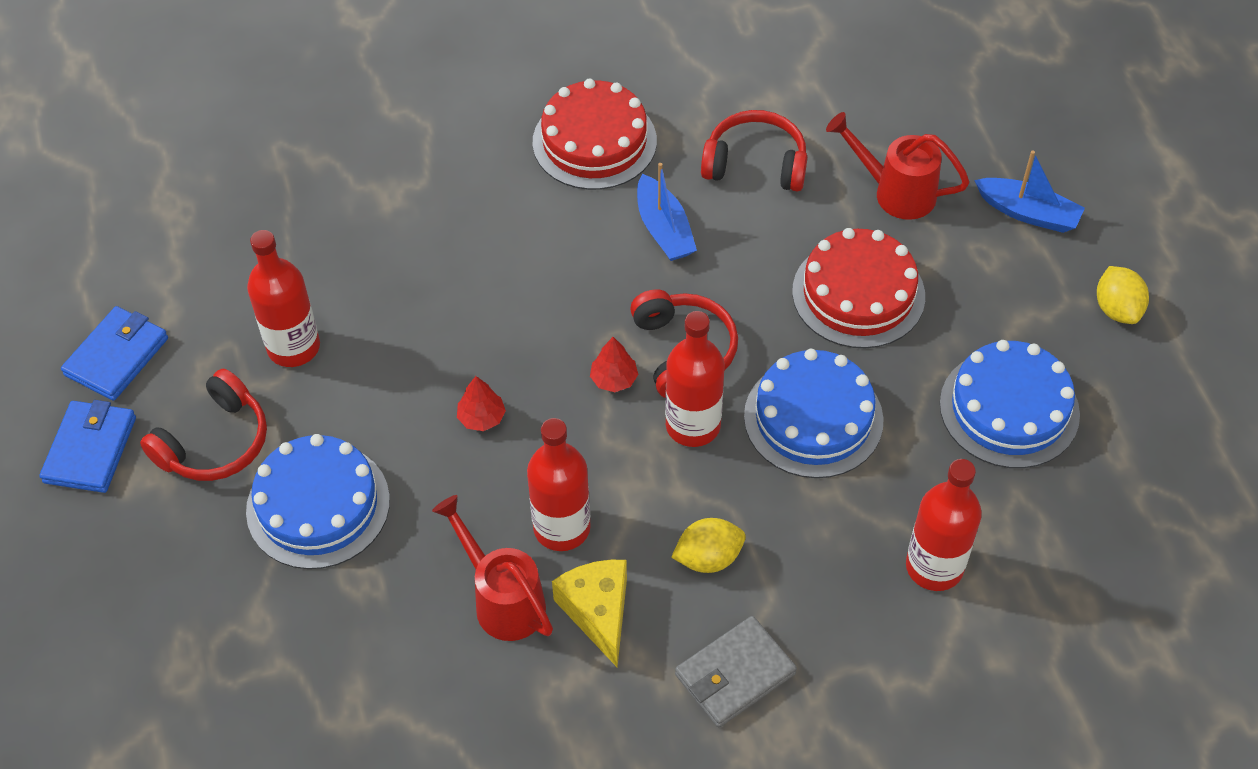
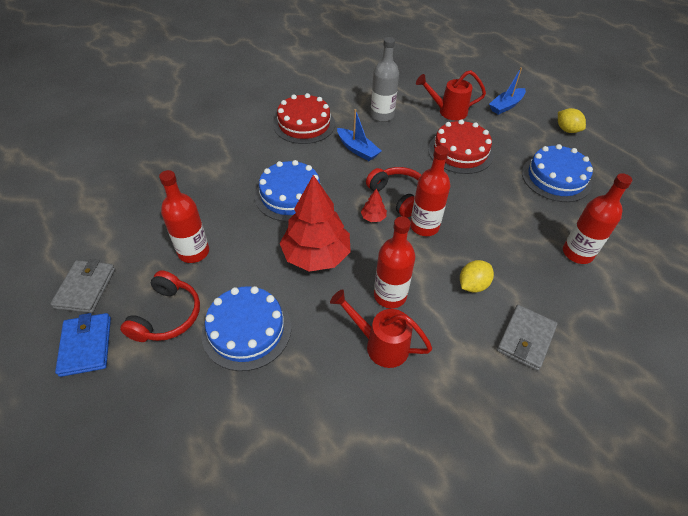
camera: 25 degrees left, 5 degrees down
blue wallet [61,306,168,401] -> grey wallet [50,259,115,313]
red tree [457,376,506,431] -> red tree [280,175,351,272], size x2.49
yellow cheese [552,560,627,667] -> none
red headphones [701,110,807,191] -> grey bottle [370,37,399,122]
blue cake [744,349,883,478] -> blue cake moved to [255,160,326,222]
blue boat [974,150,1085,233] -> blue boat turned 135 degrees clockwise [489,67,526,115]

